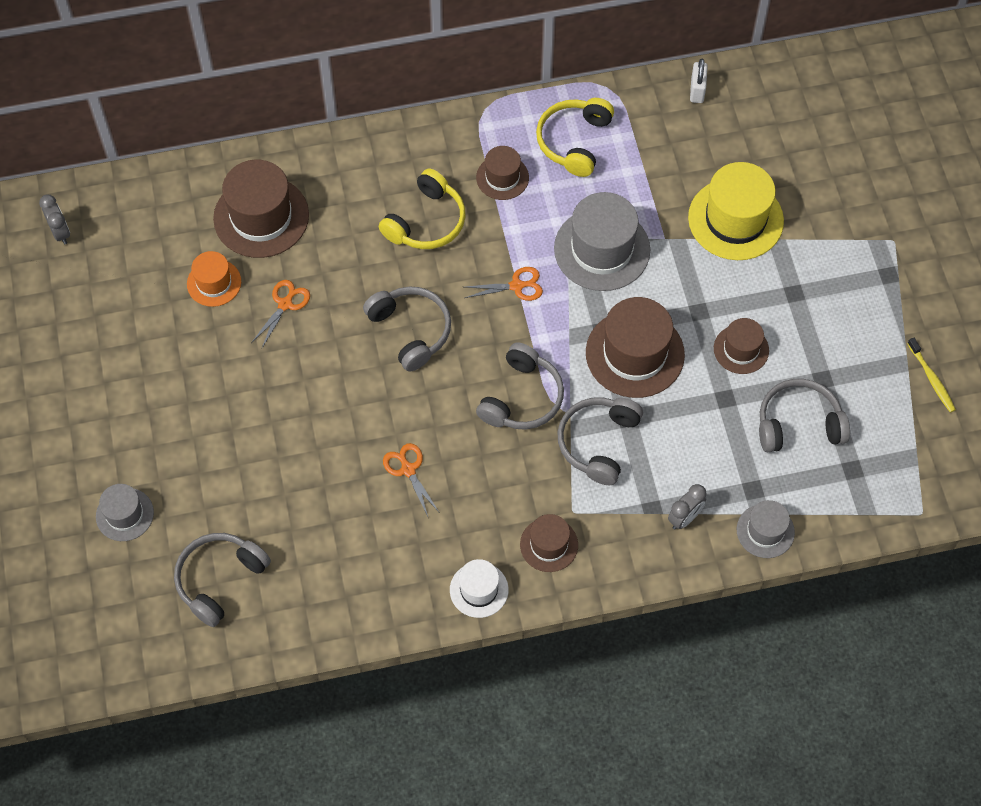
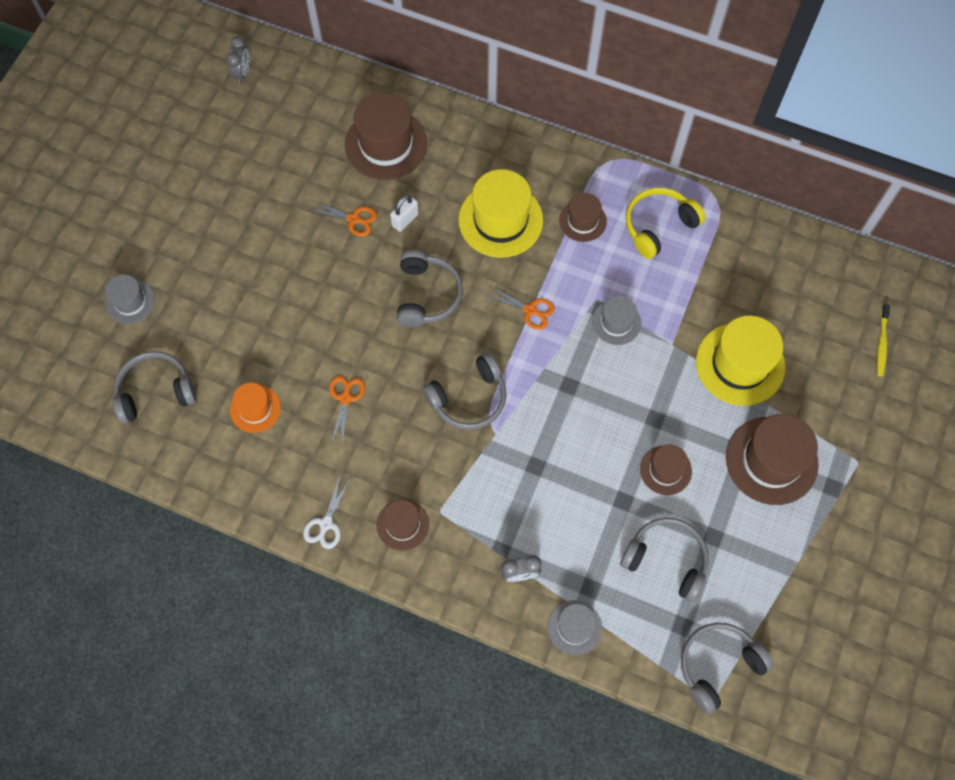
camera: 35 degrees right, 5 degrees up
orange hat [187,251,241,307] -> orange hat moved to [230,383,281,433]
orange scissors [251,280,310,348] -> orange scissors turned 45 degrees clockwise [309,201,377,236]
yellow headphones [379,168,466,249] -> yellow hat [458,169,543,258]
white hat [450,559,509,618] -> white scissors [303,476,351,549]
grey hat [554,192,650,291] -> grey hat [592,295,641,345], size x0.56
grey headphones [557,397,643,485] -> grey headphones moved to [681,623,774,714]
brown hat [586,297,685,398] -> brown hat moved to [726,414,819,505]
white padlock [690,59,708,103] -> white padlock moved to [390,195,419,232]
yellow toothbrush [907,338,956,413] -> yellow toothbrush moved to [877,304,890,376]

